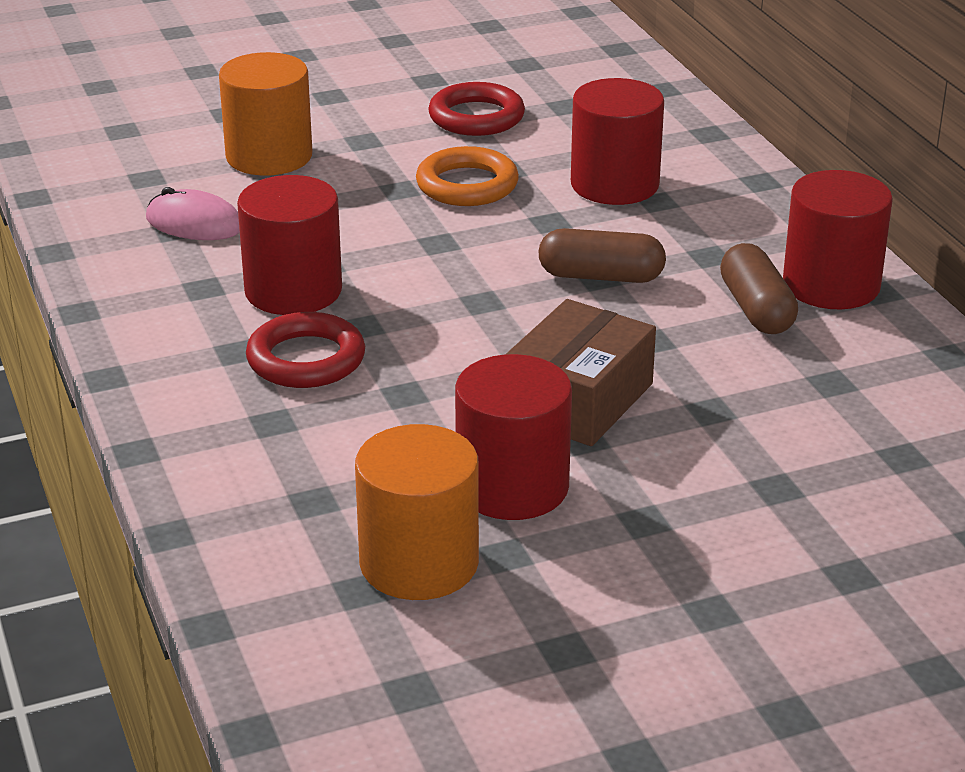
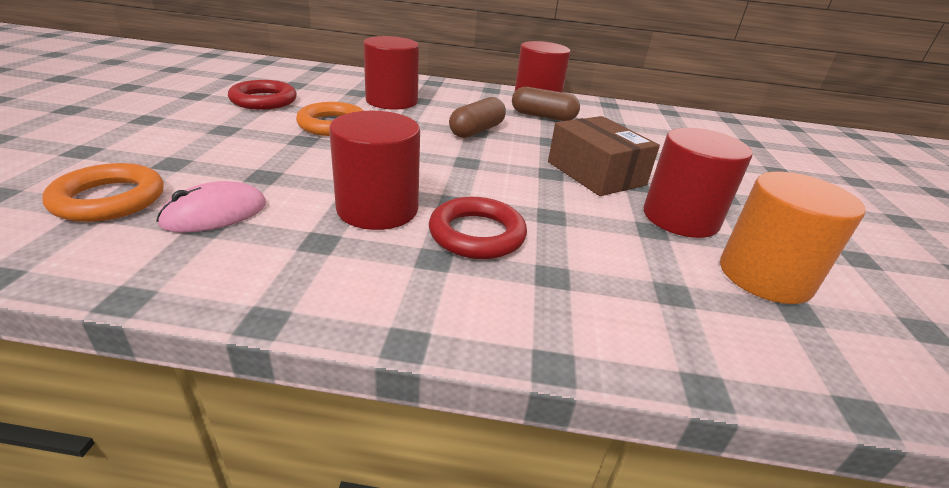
camera: 65 degrees left, 0 degrees up
orange cylinder [219,52,312,175] -> none
none -> orange ring [42,163,164,222]

